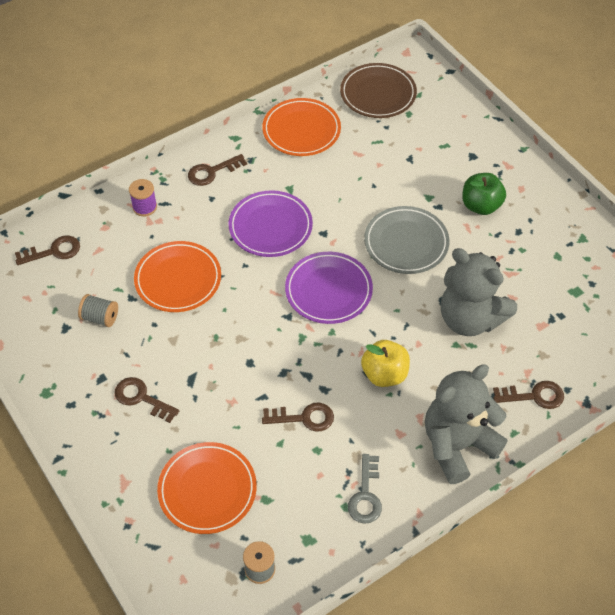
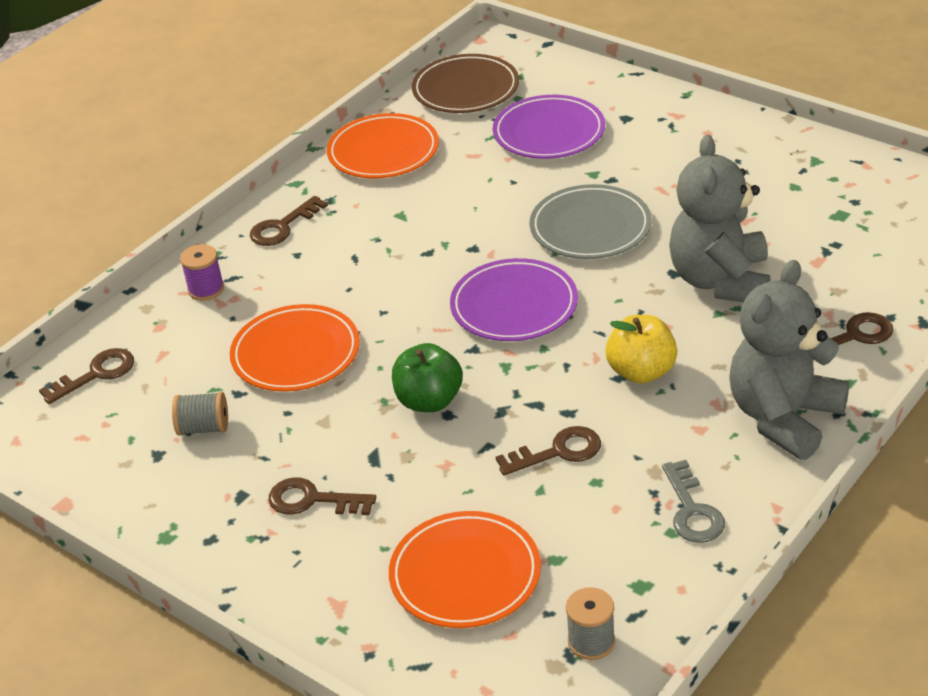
camera: 15 degrees left, 15 degrees down
purple plate [229,190,313,257] -> purple plate moved to [493,95,605,159]
grey teddy bear [441,248,517,336] -> grey teddy bear turned 75 degrees clockwise [669,135,770,302]
green apple [462,173,506,215] -> green apple moved to [392,343,463,412]

